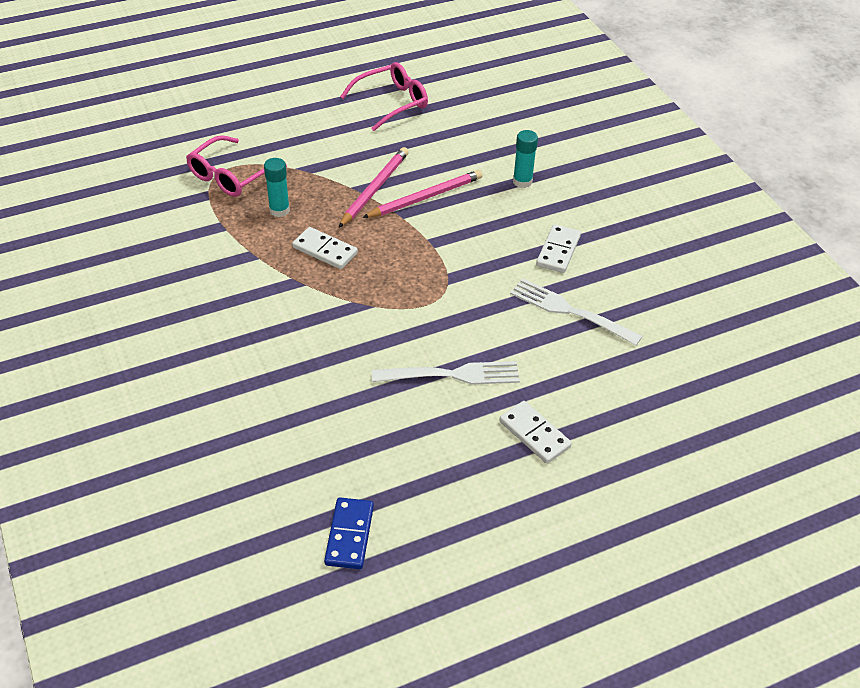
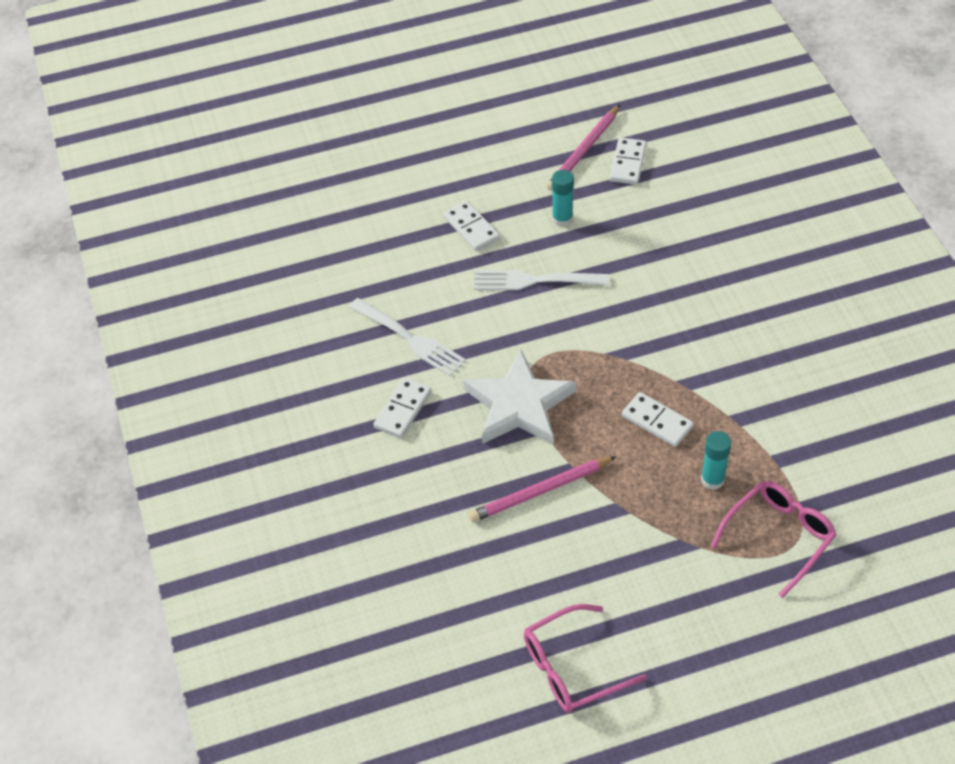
camera: 170 degrees left, 5 degrees up
blue domino [324,497,374,569] -> white domino [609,138,647,185]
pink pencil [339,147,409,228] -> pink pencil moved to [547,105,620,191]
turquoise glue stick [513,130,538,188] -> turquoise glue stick moved to [552,170,574,227]
none -> white star [463,350,576,445]

